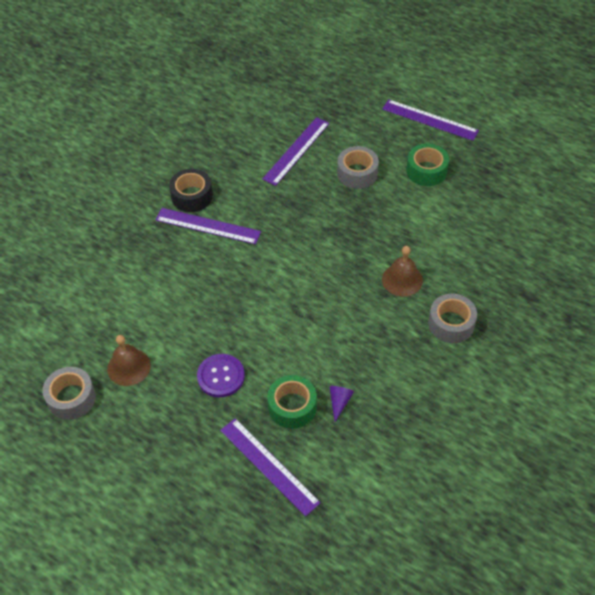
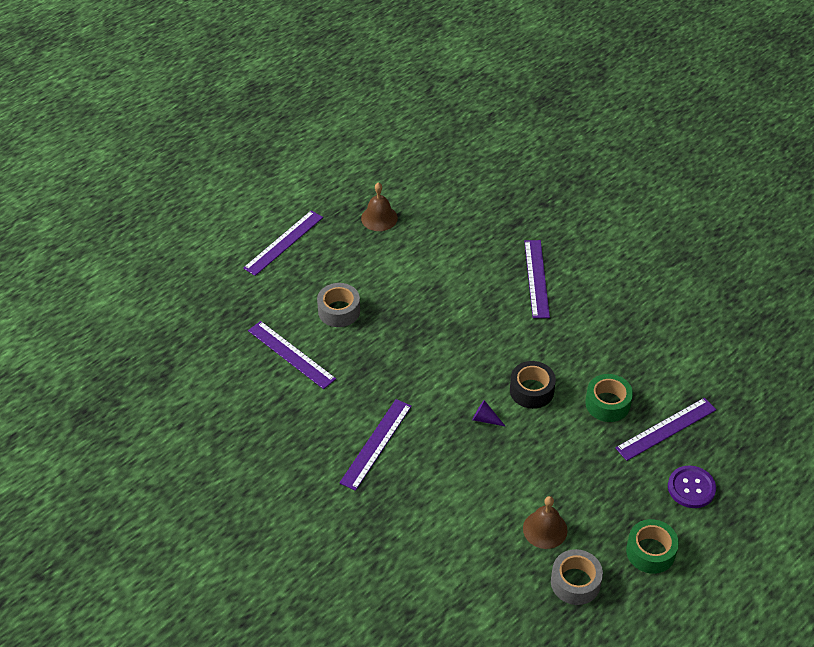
camera: 80 degrees left, 5 degrees down
black tape [169,169,213,212] -> black tape moved to [510,361,556,409]
purple button [197,354,245,397] -> purple button moved to [668,466,716,508]
purple cone [329,386,354,422] -> purple cone moved to [472,400,506,427]
brown bell [382,246,423,297] -> brown bell moved to [361,182,398,231]
green tape [406,144,449,186] -> green tape moved to [626,519,679,574]
grey tape [428,294,477,343] -> purple ruler [524,240,550,318]

